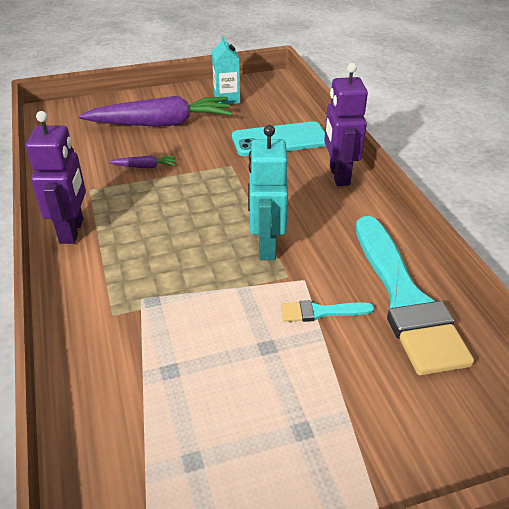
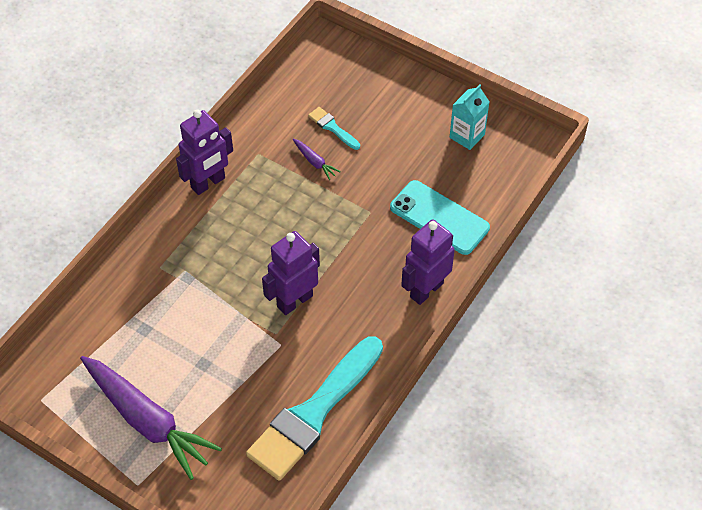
camera: 50 degrees right, 15 degrees up
purple carrot [79,96,232,127] -> purple carrot moved to [80,356,222,480]
turquoise robot [248,125,288,260] -> purple robot [262,231,320,315]
turquoise brush [281,300,374,322] -> turquoise brush moved to [308,107,360,150]

